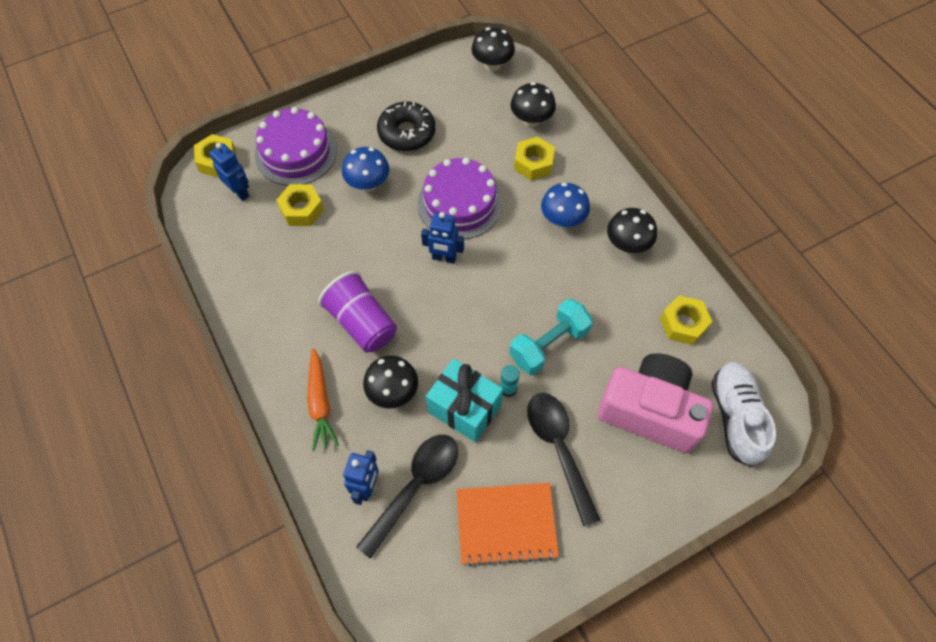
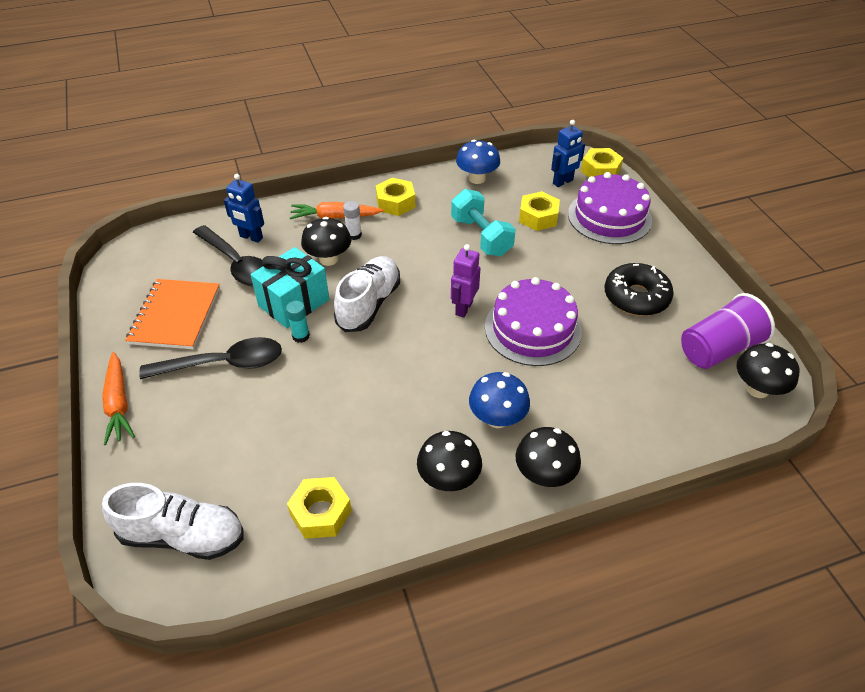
camera: 100 degrees right, 15 degrees down
purple cup [318,271,397,352] -> purple cup moved to [681,293,775,369]
blue mushroom [342,147,389,192] -> blue mushroom moved to [456,140,500,184]
blue robot [421,212,464,264] -> purple robot [451,244,480,318]
turquoise dumbbell [509,299,593,375] -> turquoise dumbbell moved to [451,189,516,256]
black mushroom [511,82,556,127] -> black mushroom moved to [516,427,581,487]
yellow nut [514,137,555,180] -> yellow nut moved to [376,178,415,216]
pink camera [597,353,713,453] -> none
none -> orange carrot [102,352,135,445]
none -> white shoe [334,256,400,332]
none -> white glue stick [343,201,362,240]

